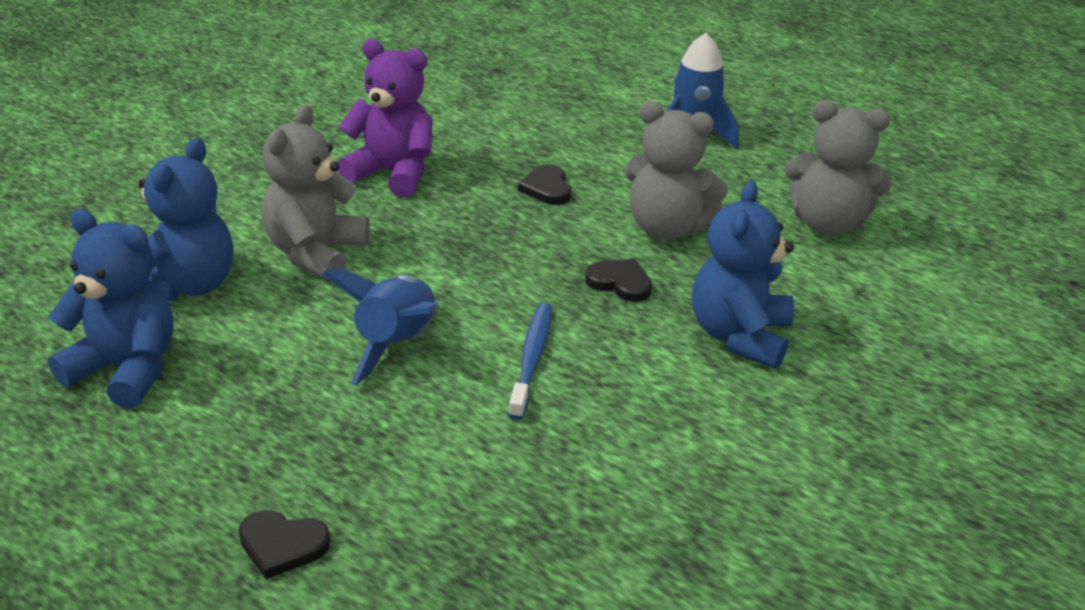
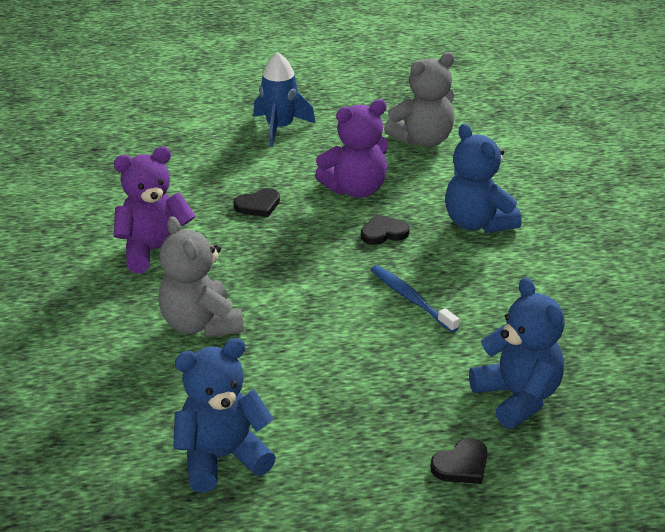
camera: 45 degrees left, 0 degrees up
blue teddy bear [138,138,233,302] -> blue teddy bear moved to [469,277,565,429]
blue rocket [323,269,439,386] -> none
black heart [518,165,571,205] -> black heart turned 60 degrees counterclockwise [234,188,280,217]
grey teddy bear [625,101,728,239] -> purple teddy bear [315,99,389,198]

